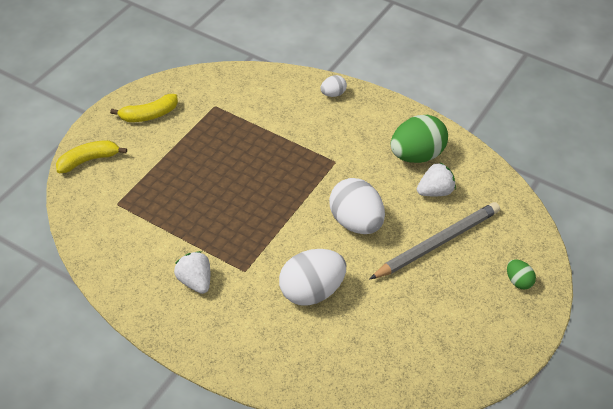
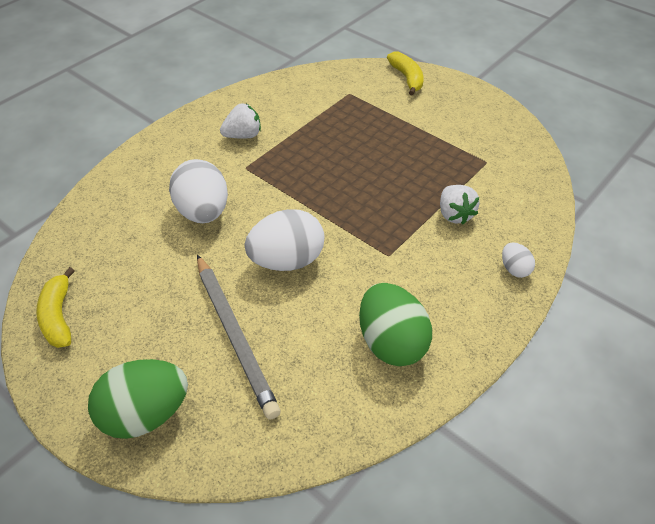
camera: 100 degrees right, 0 degrees up
yellow banana [110,94,178,122] -> yellow banana moved to [36,267,75,348]
white strawberry [417,163,456,196] -> white strawberry moved to [440,185,480,225]
green egg [507,259,536,289] -> green egg [88,359,188,439], size x2.08

